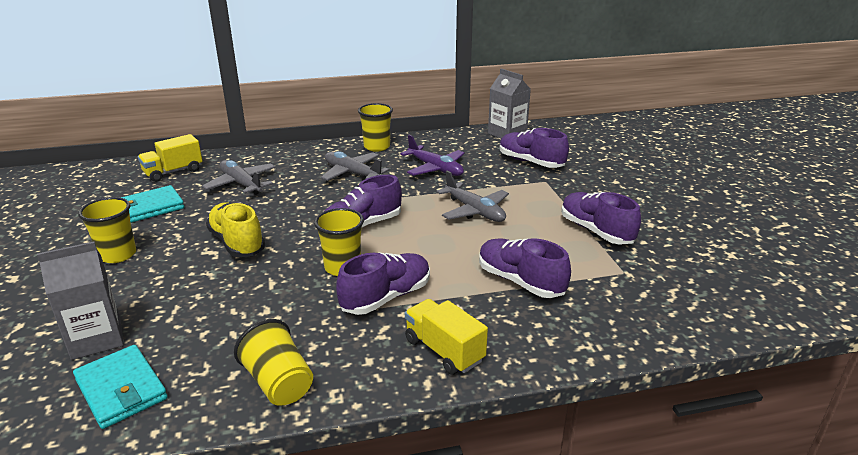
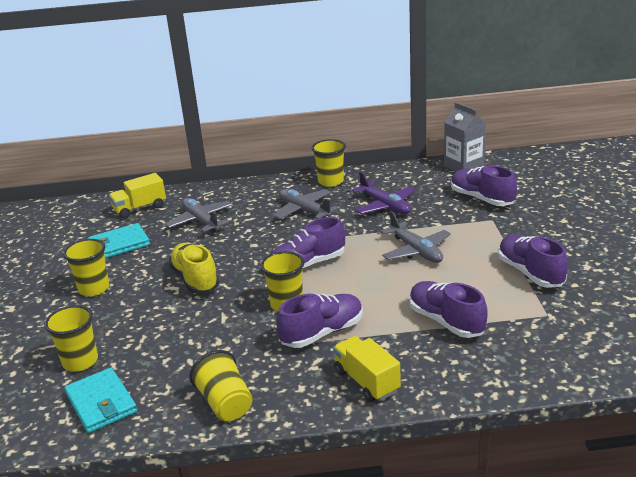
camera: 10 degrees right, 0 degrees up
grey carton [37,242,124,360] -> yellow cup [44,305,98,372]

